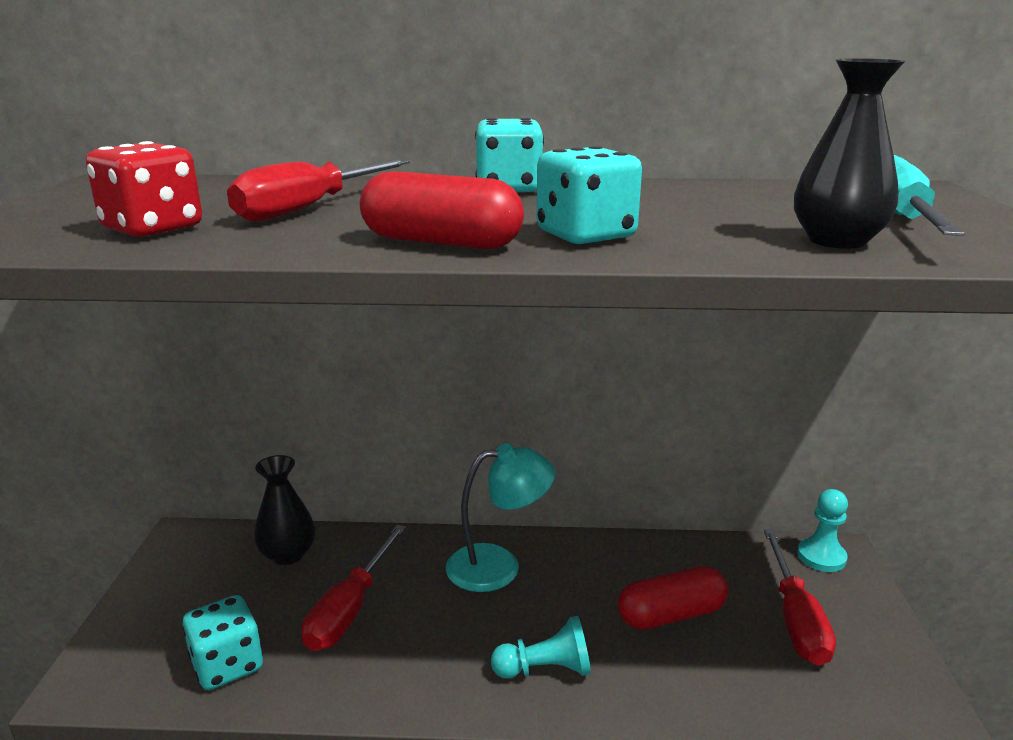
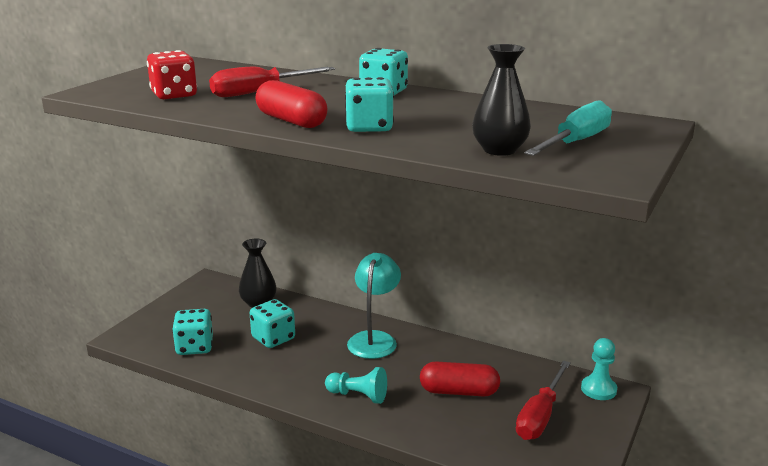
camera: 25 degrees right, 0 degrees up
red screwdriver [302,525,406,651] -> turquoise dice [250,299,295,348]
turquoise lamp [446,443,555,592] -> turquoise lamp turned 90 degrees counterclockwise [347,253,401,359]

